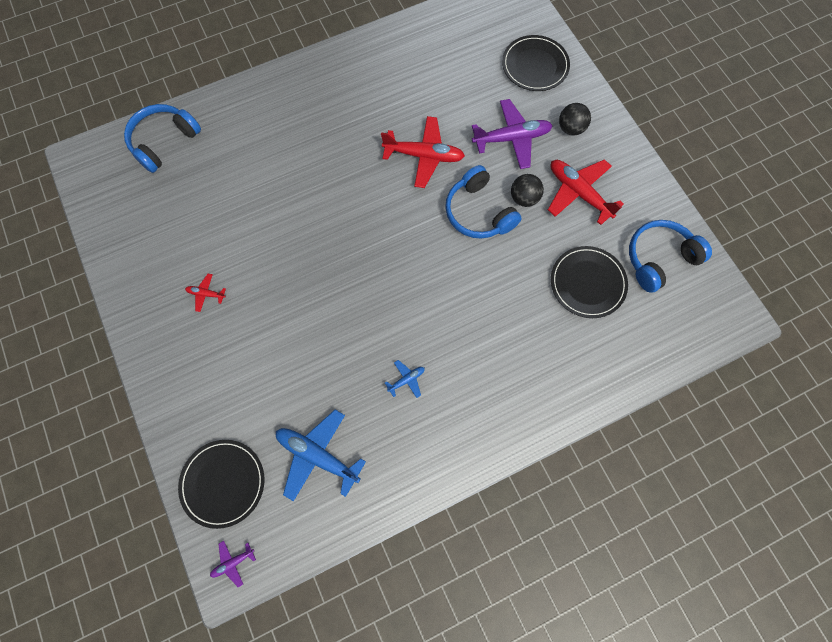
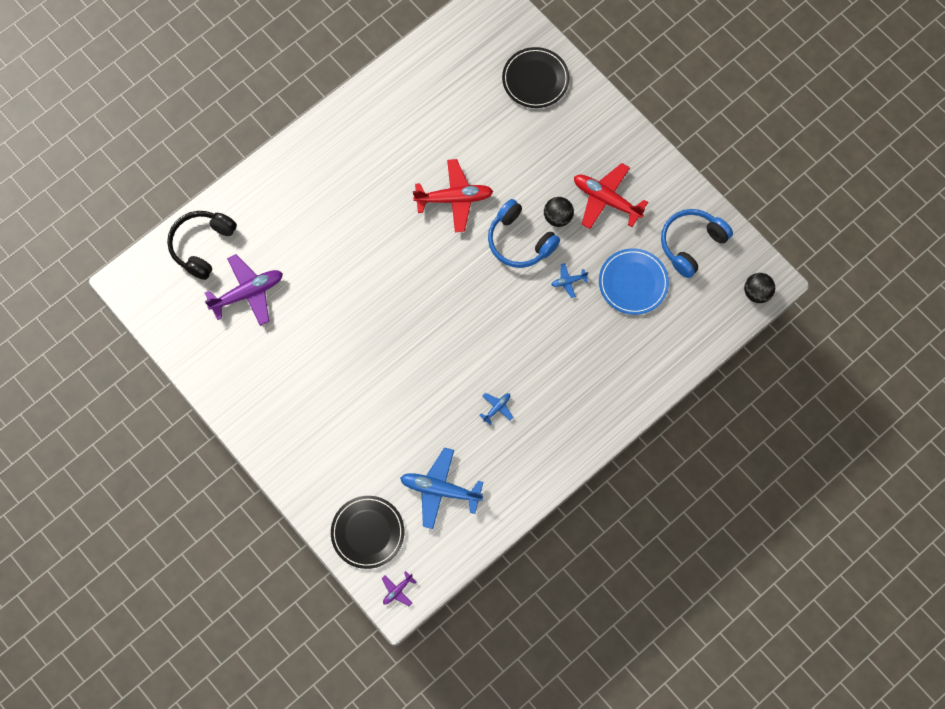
camera: 15 degrees left, 0 degrees up
blue headphones [124,104,201,173] -> black headphones [167,211,237,280]
red plane [185,274,226,312] -> none
purple plane [472,99,553,169] -> purple plane moved to [205,254,283,326]
black plate [551,246,628,318] -> blue plate [599,248,669,315]
black ball [559,103,591,136] -> black ball moved to [744,273,775,303]
none -> blue plane [551,263,588,298]

